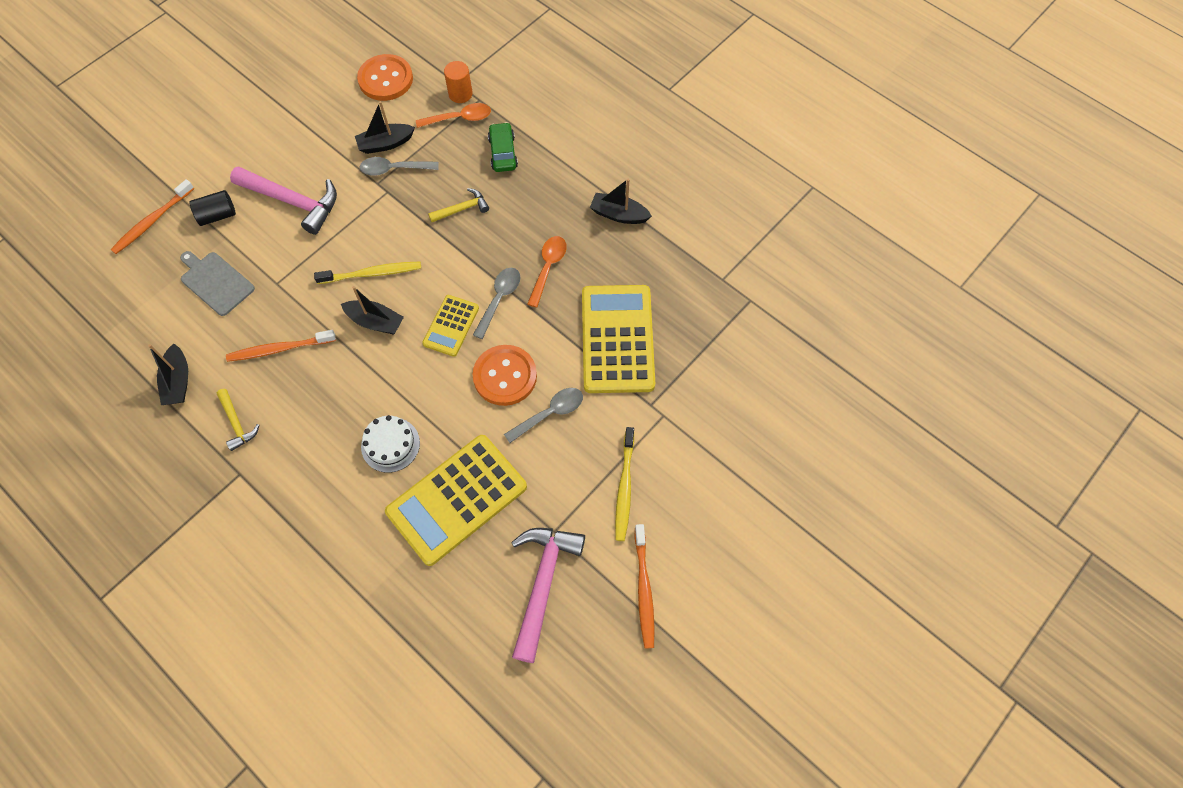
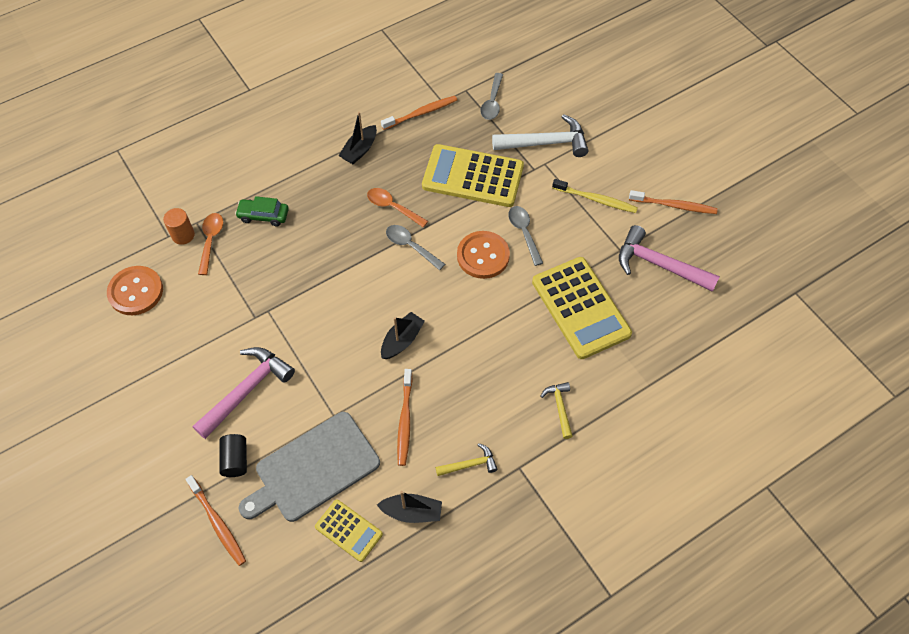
camera: 75 degrees left, 5 degrees down
grey cutting board [180,251,255,316] -> grey cutting board [239,412,380,522], size x1.67
yellow toothbrush [314,262,421,284] -> none
black boat [355,101,415,154] -> none
grey spoon [360,157,439,176] -> grey spoon moved to [480,73,503,120]
white cake [361,415,420,473] -> none
yellow calculator [422,295,479,357] -> yellow calculator moved to [315,500,383,562]
yellow hammer [428,188,489,222] -> yellow hammer moved to [540,382,573,439]
none -> orange toothbrush [381,96,457,130]
none -> white hammer [492,114,588,157]

